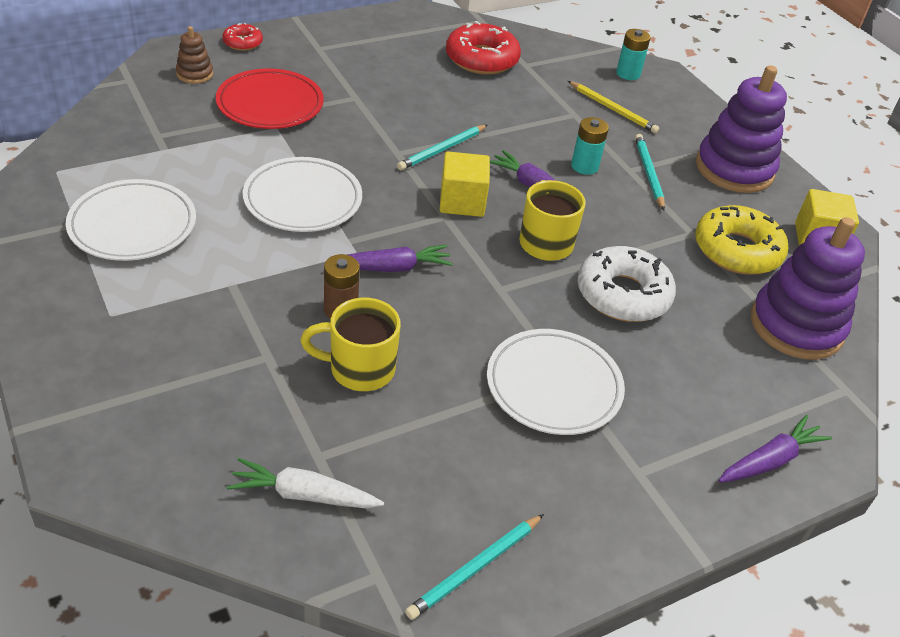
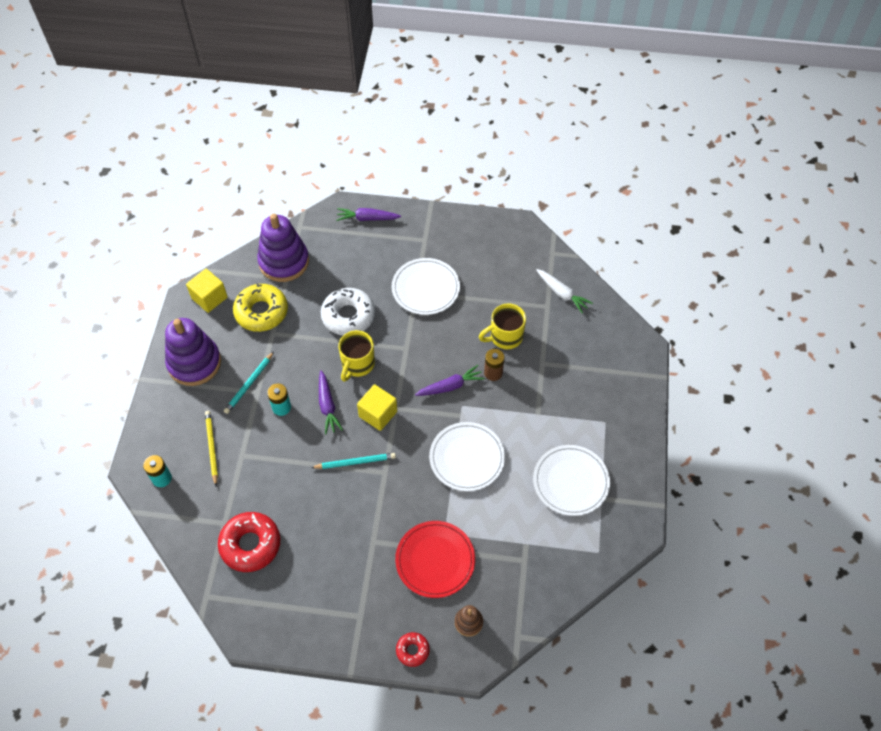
camera: 140 degrees left, 15 degrees up
yellow mug [300,297,401,391] -> yellow mug turned 120 degrees clockwise [479,303,526,349]
purple carrot [347,245,453,272] -> purple carrot turned 135 degrees clockwise [415,365,485,396]
turquoise pencil [405,514,544,620] -> none

